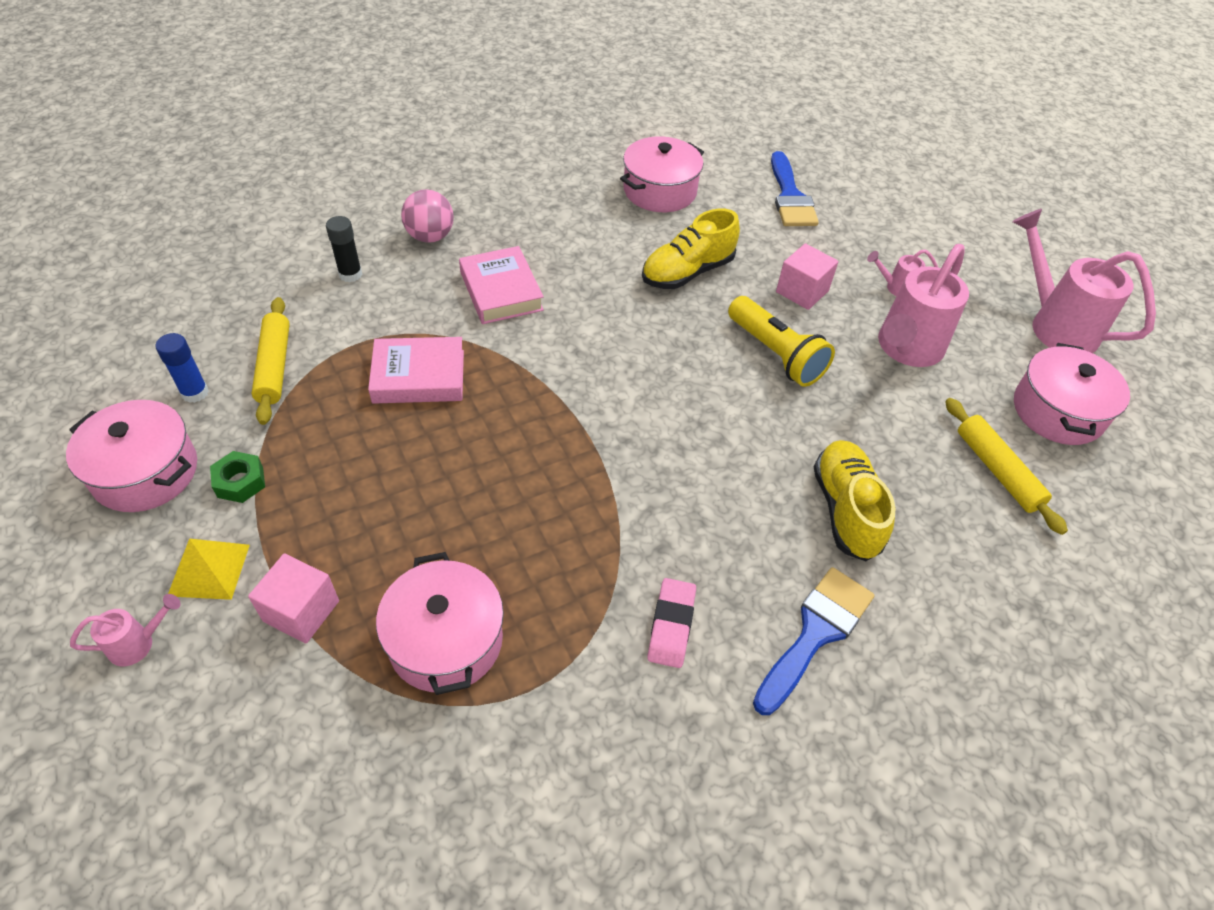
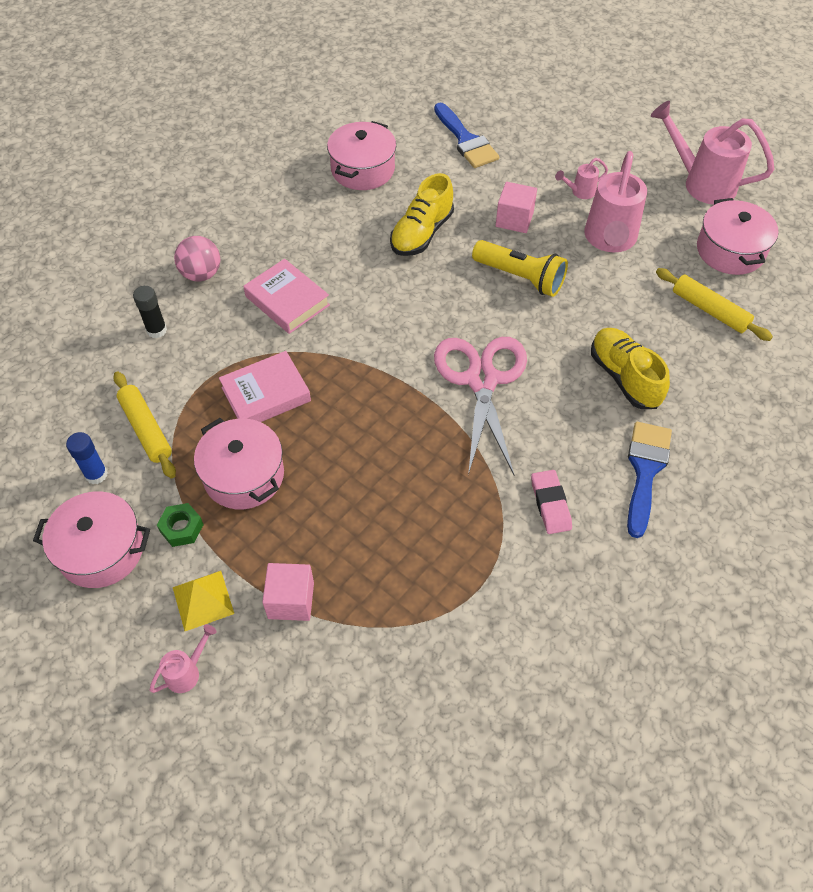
camera: 20 degrees left, 5 degrees up
pink pot [376,552,504,695] -> pink pot moved to [194,418,284,509]
none -> pink scissors [434,337,527,475]

